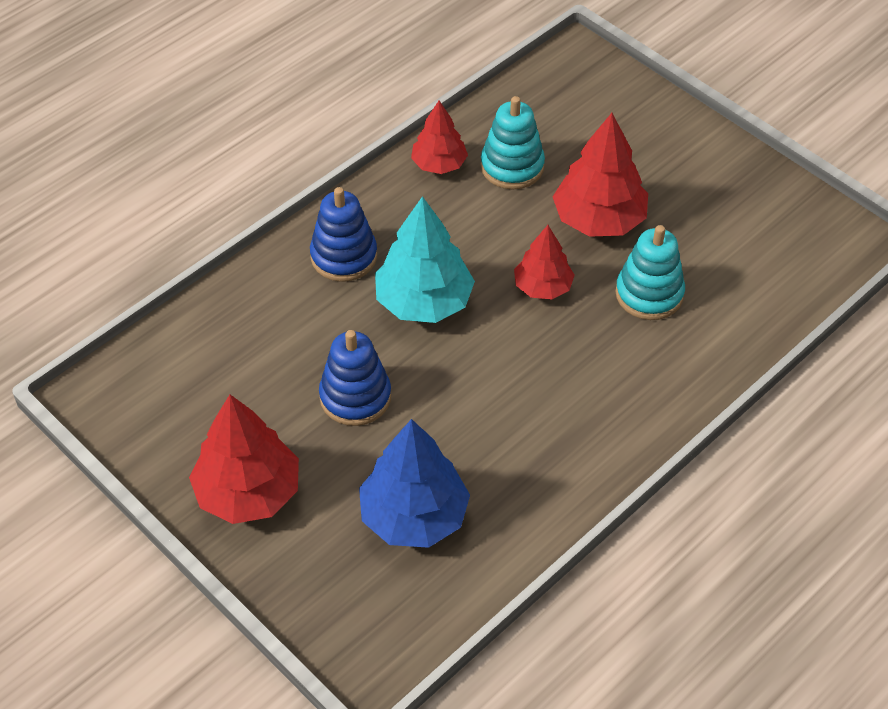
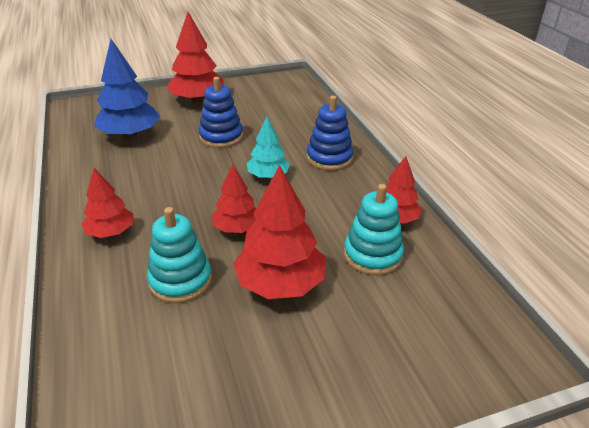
camera: 115 degrees right, 15 degrees down
turquoise tree [375,196,475,323] -> turquoise tree [247,117,290,179], size x0.61
none -> red tree [82,168,134,238]

